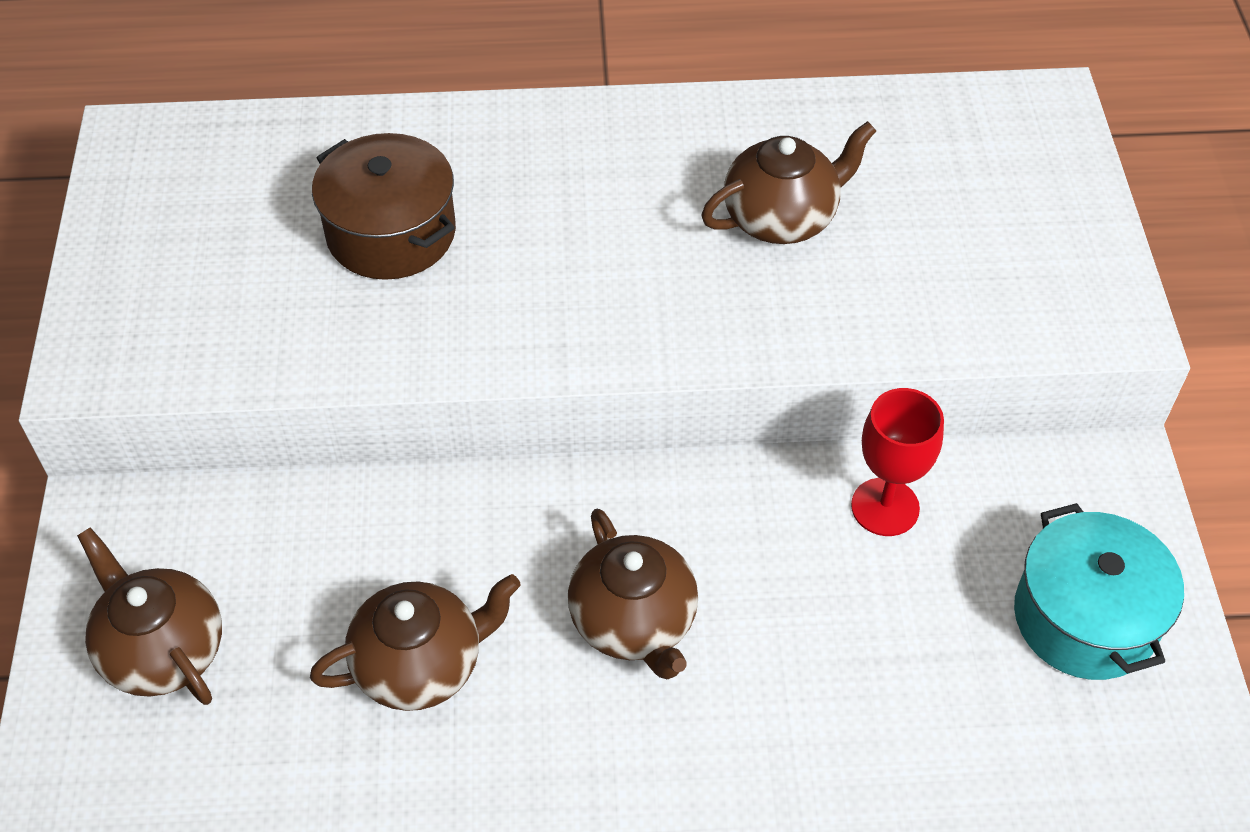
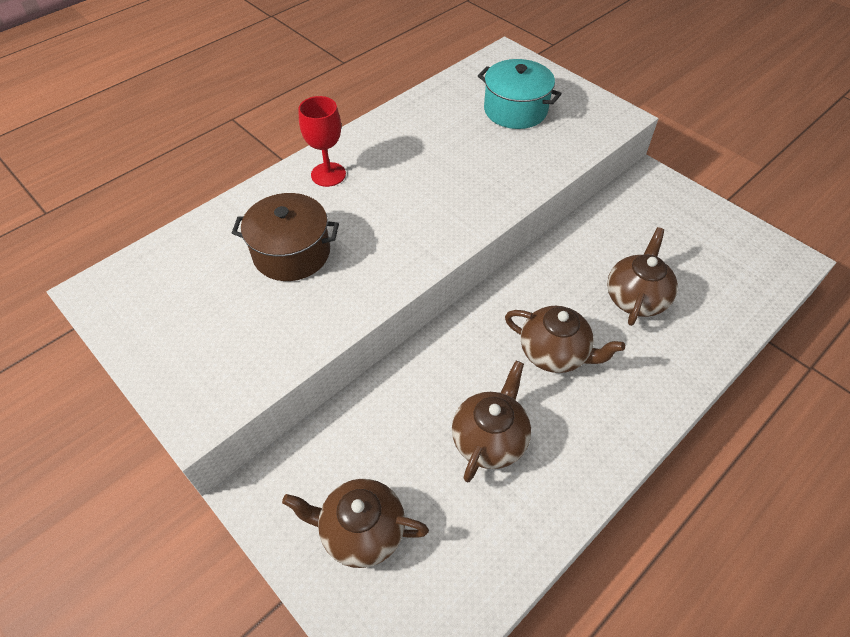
camera: 40 degrees left, 0 degrees up
brown teapot [701,121,876,244] -> brown teapot moved to [607,227,678,326]
red goblet [851,388,944,536] -> red goblet moved to [298,96,346,187]
turquoise pot [1014,503,1184,680] -> turquoise pot moved to [478,59,562,129]

